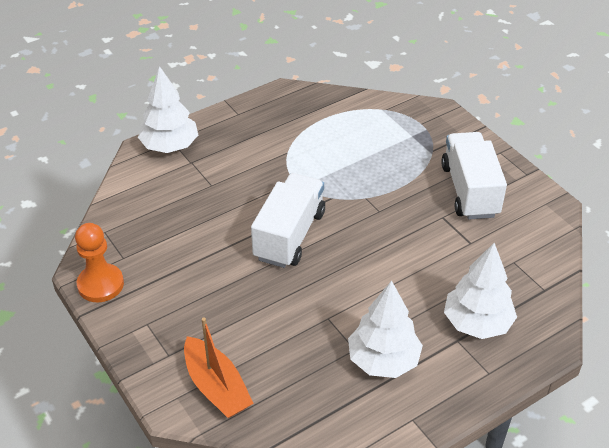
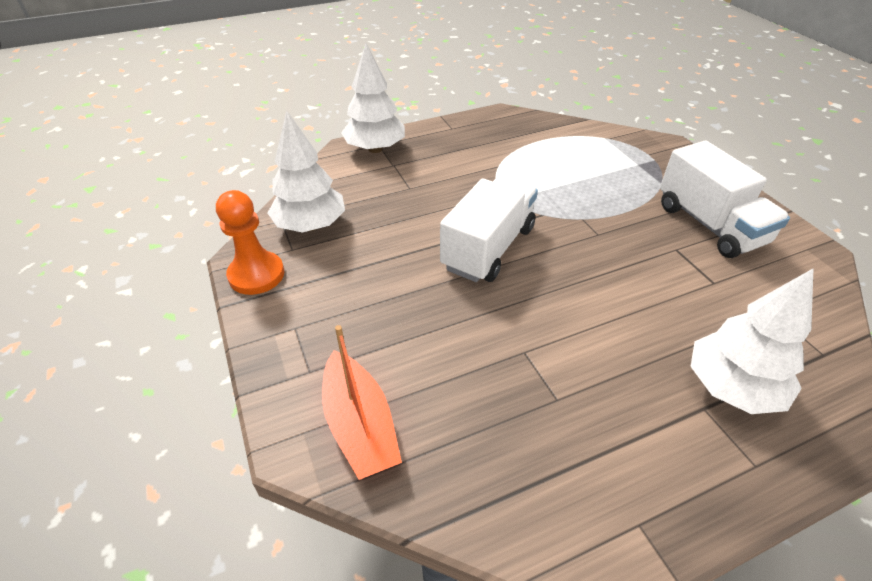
camera: 10 degrees right, 0 degrees up
white tree [348,280,423,378] -> white tree moved to [268,111,345,233]
white truck [441,132,507,220] -> white truck turned 150 degrees clockwise [660,141,790,258]

